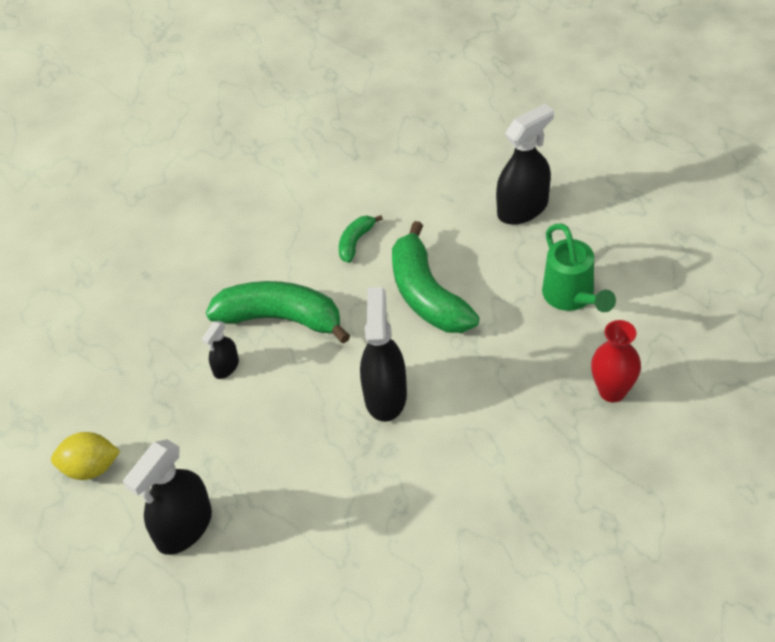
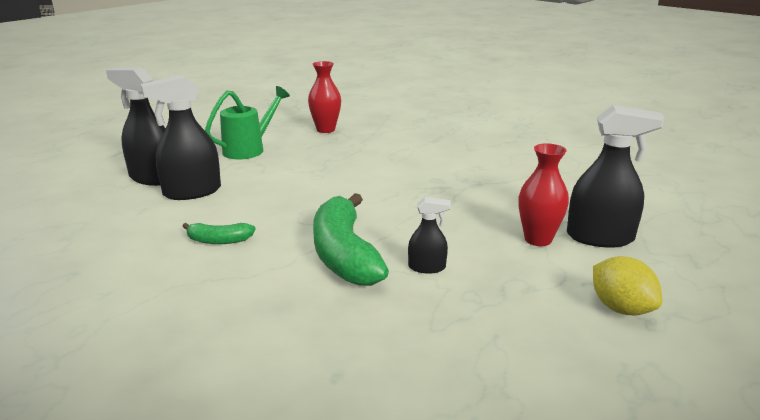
camera: 120 degrees left, 25 degrees down
black spray bottle [360,287,407,422] -> black spray bottle moved to [141,75,221,200]
green banana [392,221,480,333] -> none
none -> red vase [518,143,569,246]

